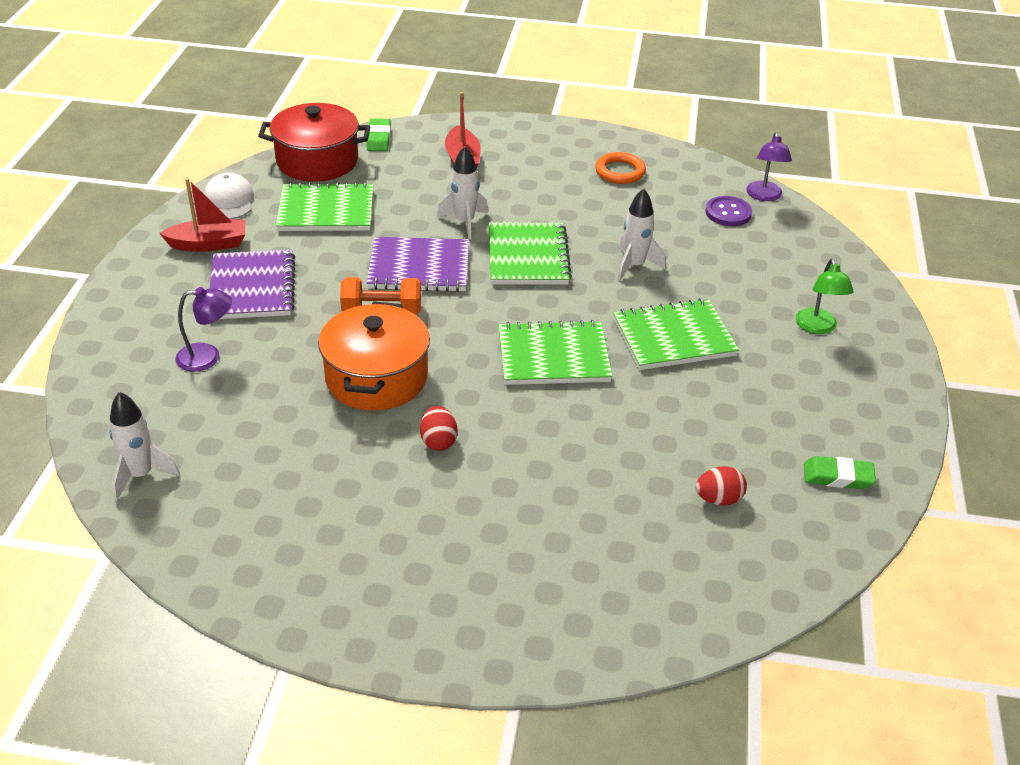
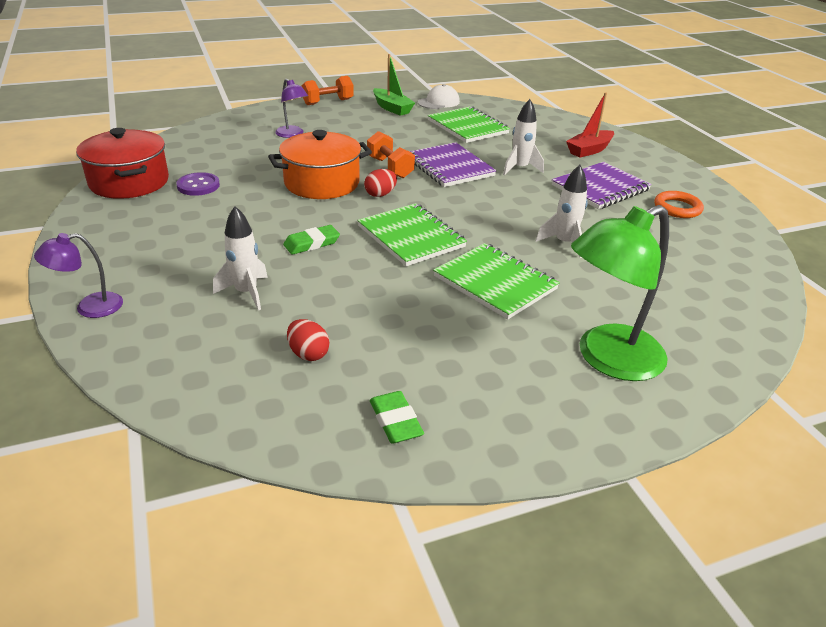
camera: 60 degrees right, 5 degrees down
white rocket [109,392,180,501] -> white rocket moved to [213,206,268,310]
red boat [159,178,245,252] -> green boat [373,54,415,116]
purple notebook [210,250,295,319] -> purple notebook moved to [552,162,652,209]
red pot [258,103,370,182] -> red pot moved to [76,128,169,199]
green eraser [367,118,391,151] -> green eraser moved to [283,225,340,255]
red egg [420,406,458,451] -> red egg moved to [364,169,397,197]
green notebook [489,223,572,284] -> none
purple button [705,196,752,226] -> purple button moved to [176,172,220,196]
purple lamp [747,132,792,201] -> purple lamp moved to [34,233,123,318]
green lamp [796,259,853,334] -> green lamp [571,205,669,381], size x1.91
none -> orange dumbbell [302,76,354,105]

